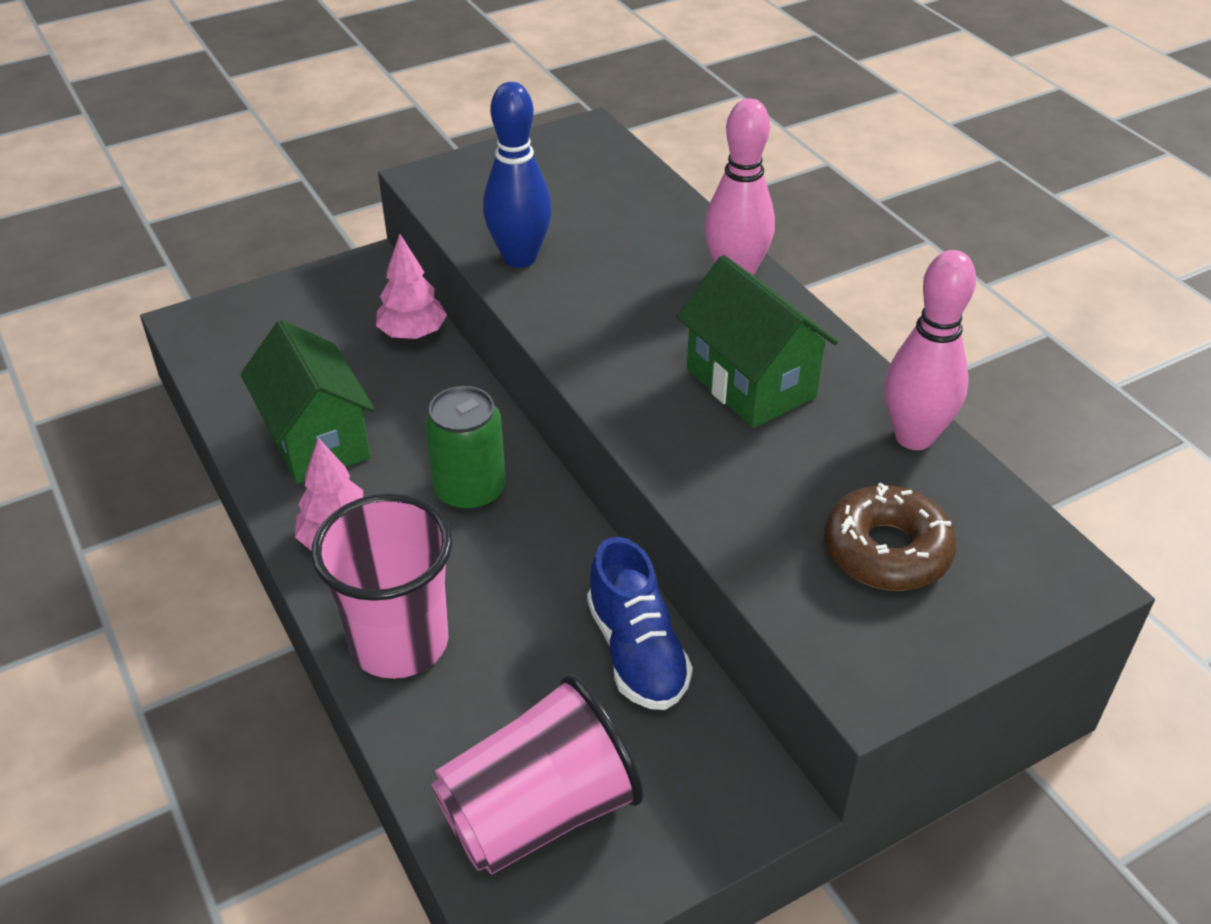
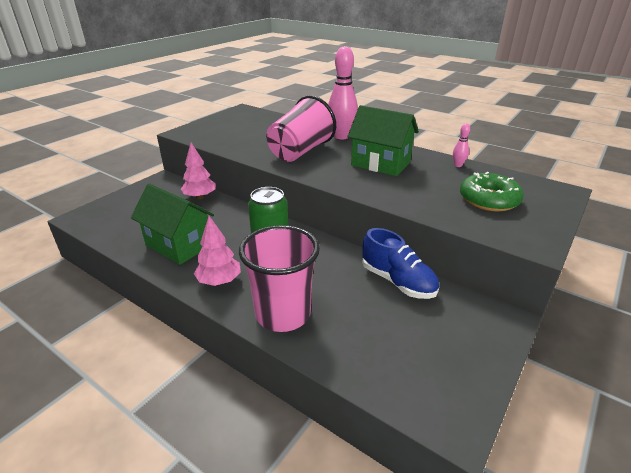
camera: 25 degrees left, 10 degrees down
pink cup [432,675,644,875] -> pink cup moved to [266,95,336,162]
blue bowling pin [483,82,552,268] -> none
brown donut [824,483,957,591] -> green donut [460,172,524,211]
pink bowling pin [885,250,976,450] -> pink bowling pin [453,124,470,167], size x0.45

